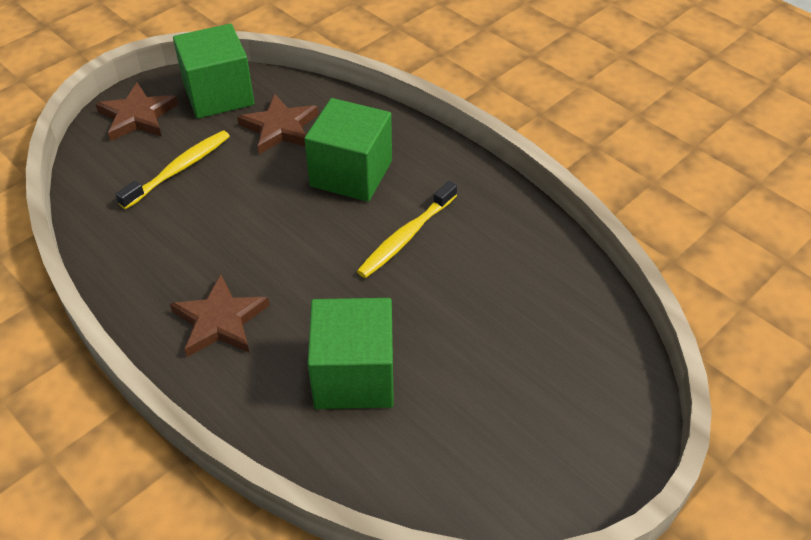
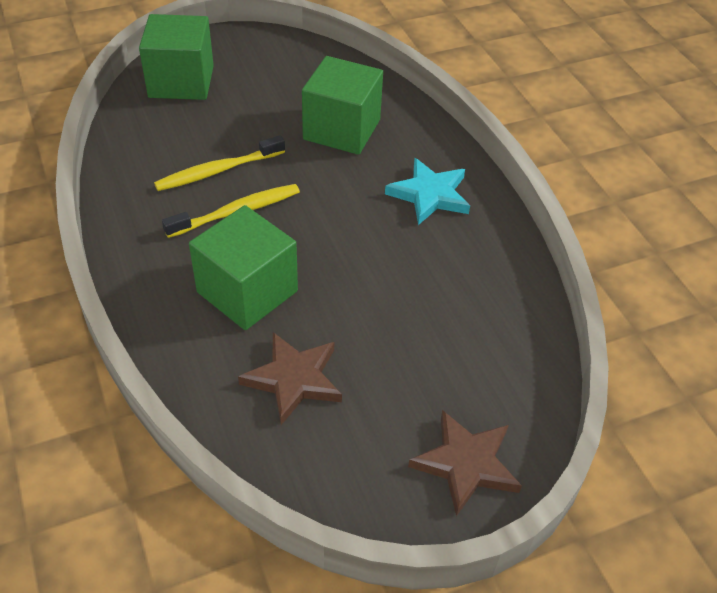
camera: 160 degrees left, 0 degrees up
yellow toothbrush [115,130,230,209] -> yellow toothbrush moved to [154,135,285,191]
brown star [170,274,270,357] -> turquoise star [385,158,470,225]
green cube [173,24,254,119] -> green cube moved to [139,14,214,100]

